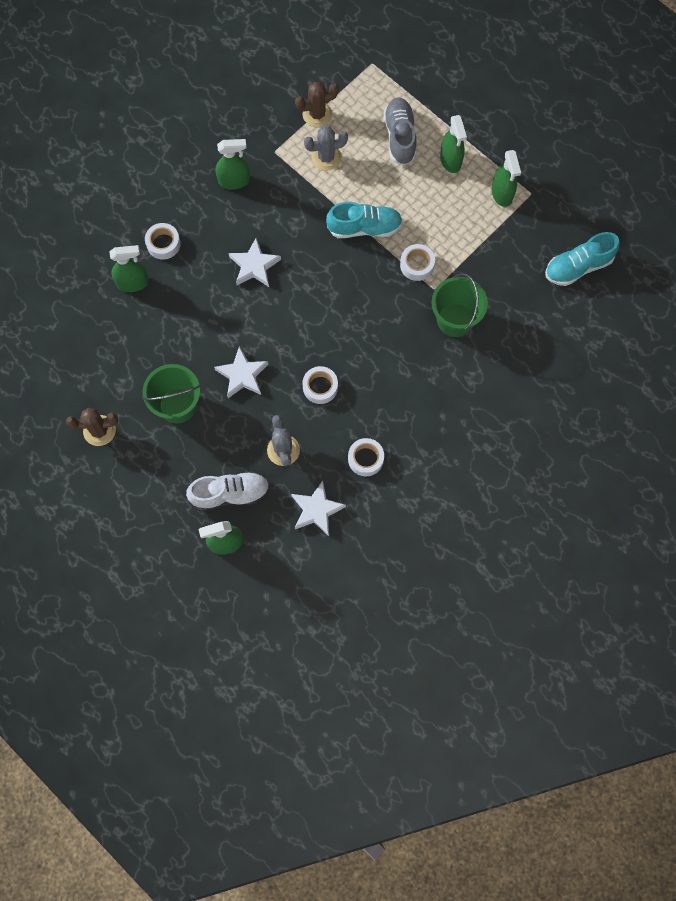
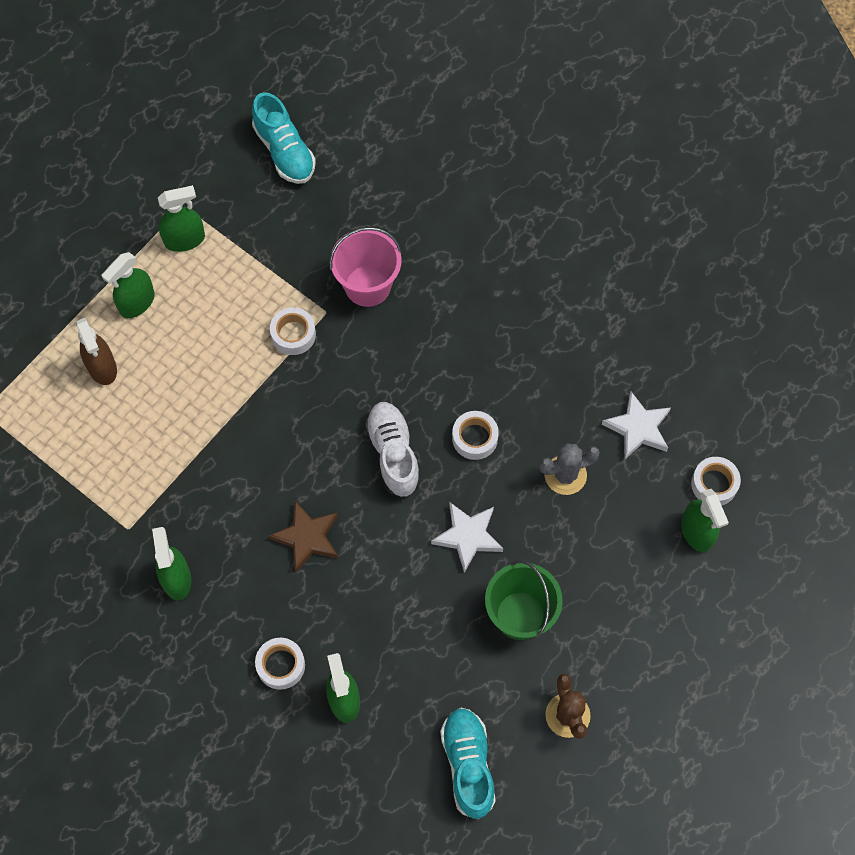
camera: 95 degrees left, 5 degrees down
white shoe [186,471,270,511] -> white shoe moved to [364,402,421,498]
white star [229,238,281,287] -> brown star [269,501,338,572]
brown cactus [295,82,339,127] -> none
grey cactus [304,126,348,171] -> none
turquoise shoe [326,202,403,238] -> turquoise shoe moved to [440,707,496,819]
white tape [348,438,384,476] -> white tape moved to [691,457,741,506]
grey shoe [383,97,417,166] -> brown spray bottle [75,318,117,385]
green bucket [431,273,488,337] -> pink bucket [329,227,402,307]
green spray bottle [440,115,467,173] -> green spray bottle turned 150 degrees clockwise [101,252,155,318]

